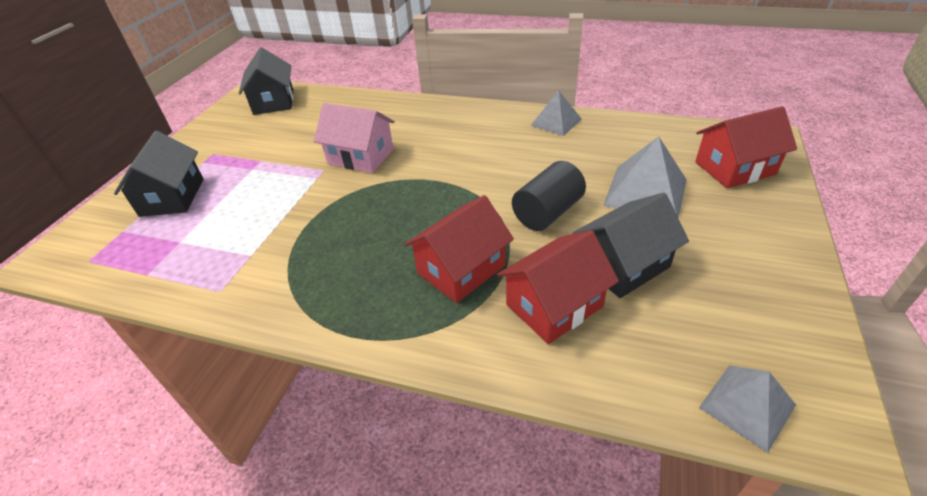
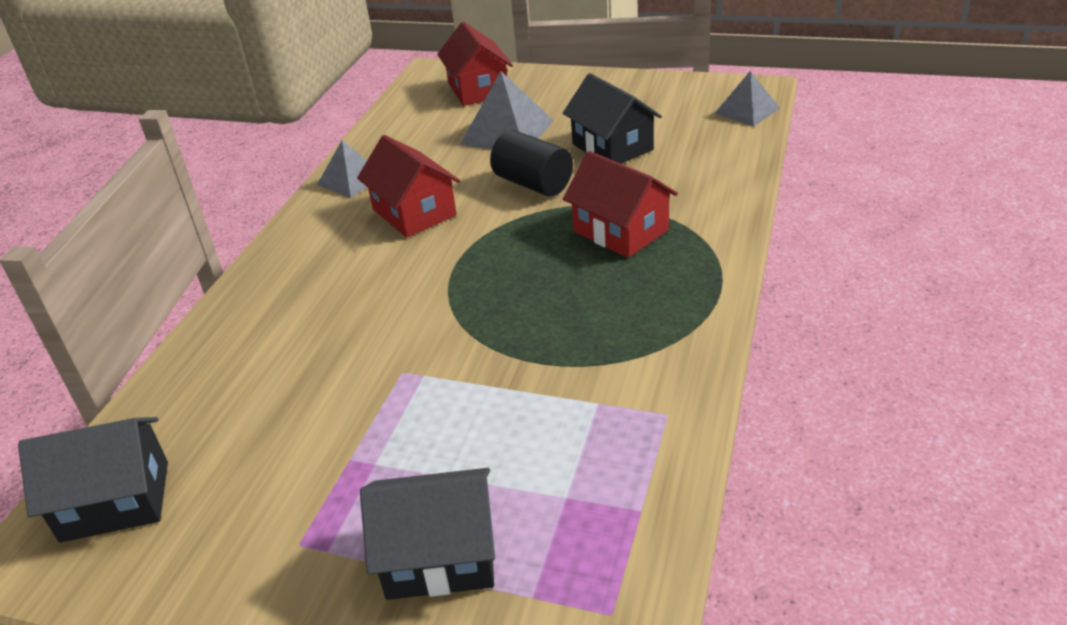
camera: 90 degrees left, 5 degrees down
pink house [314,103,395,173] -> none
red house [497,230,619,344] -> red house moved to [357,135,460,238]

